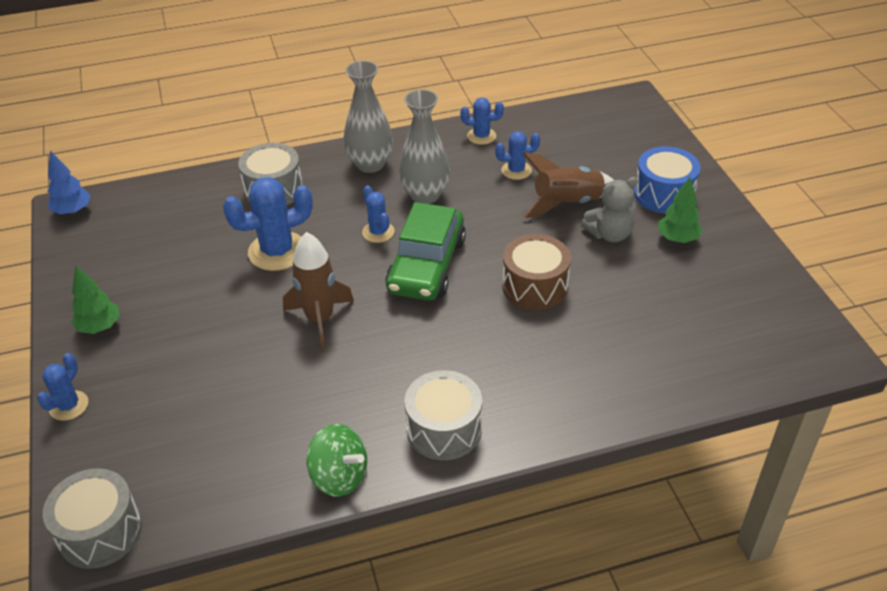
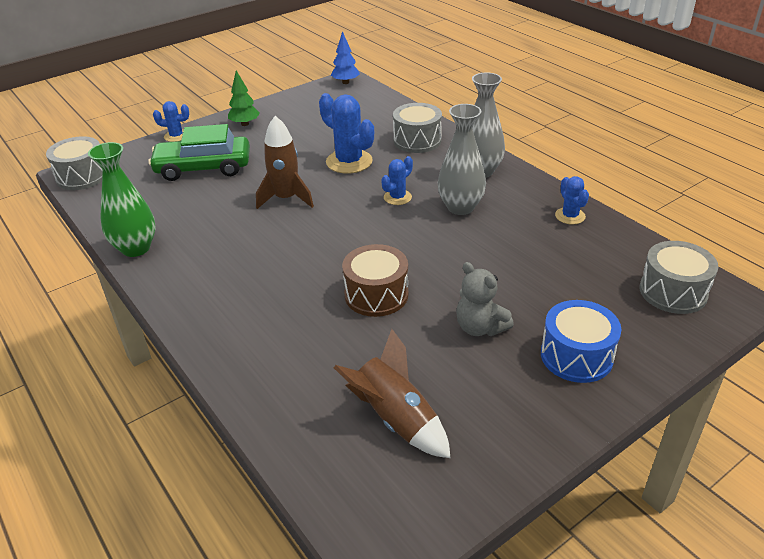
camera: 70 degrees right, 5 degrees down
green spinning top [306,424,367,496] -> green vase [88,142,156,257]
green car [385,202,466,301] -> green car moved to [148,124,250,181]
grey drum [404,370,482,460] -> grey drum moved to [640,241,718,314]
blue cactus [495,131,540,180] -> none
brown rocket [523,152,614,218] -> brown rocket moved to [333,329,451,458]
green tree [658,177,703,243] -> none

